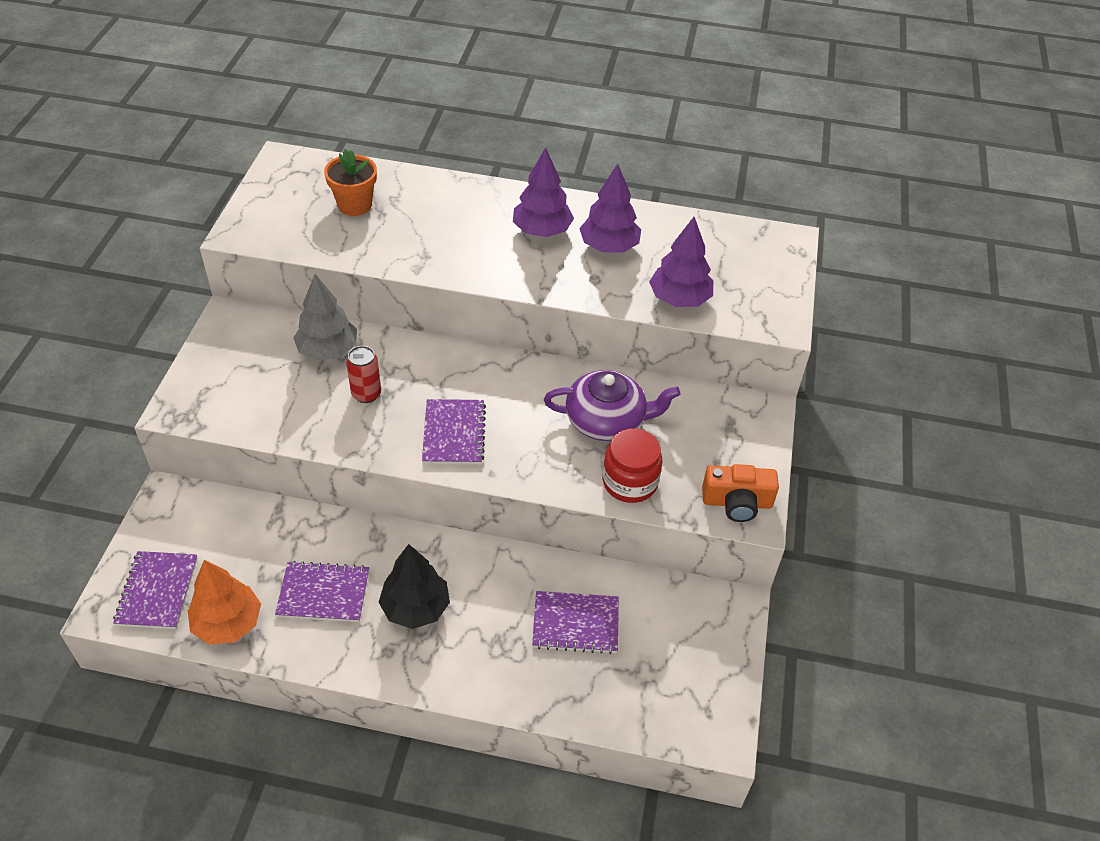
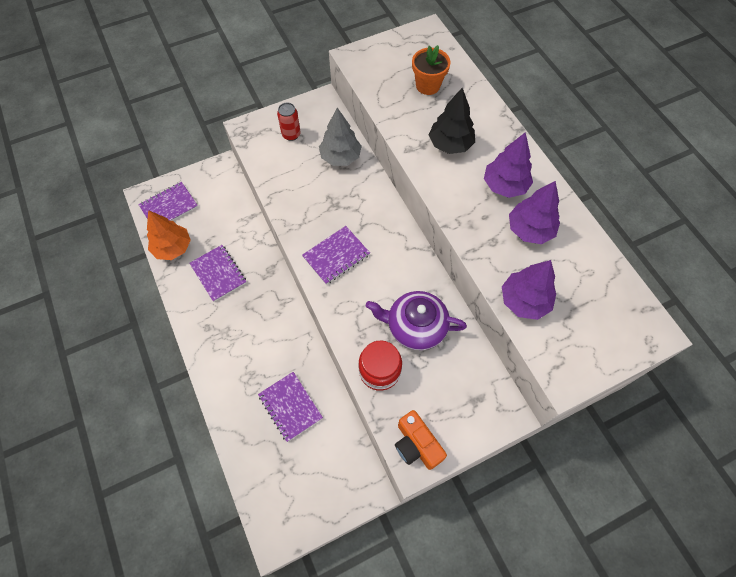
camera: 55 degrees right, 15 degrees up
red can [346,346,381,403] -> red can moved to [277,103,301,141]
black tree [379,544,450,629] -> black tree moved to [429,88,475,154]
purple teapot [544,370,681,441] -> purple teapot turned 135 degrees clockwise [366,291,467,350]

